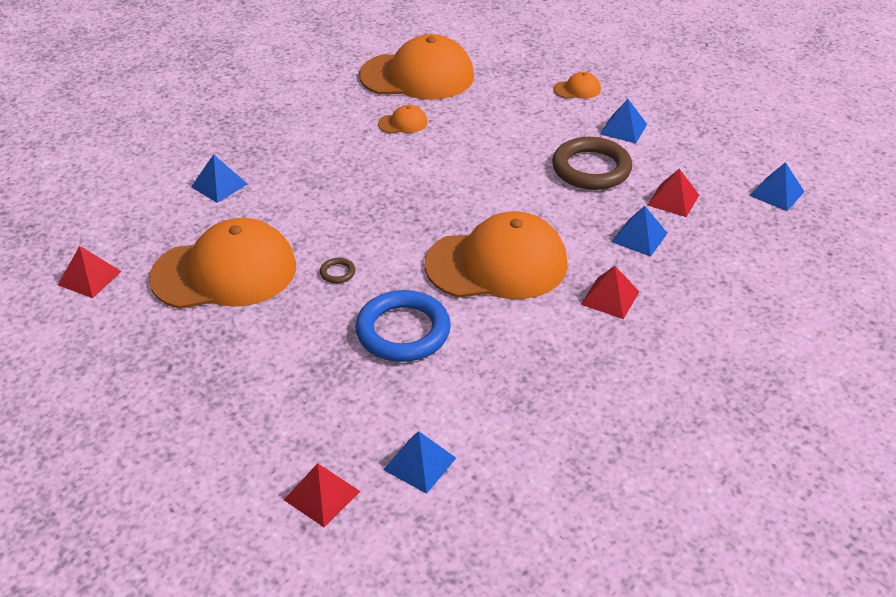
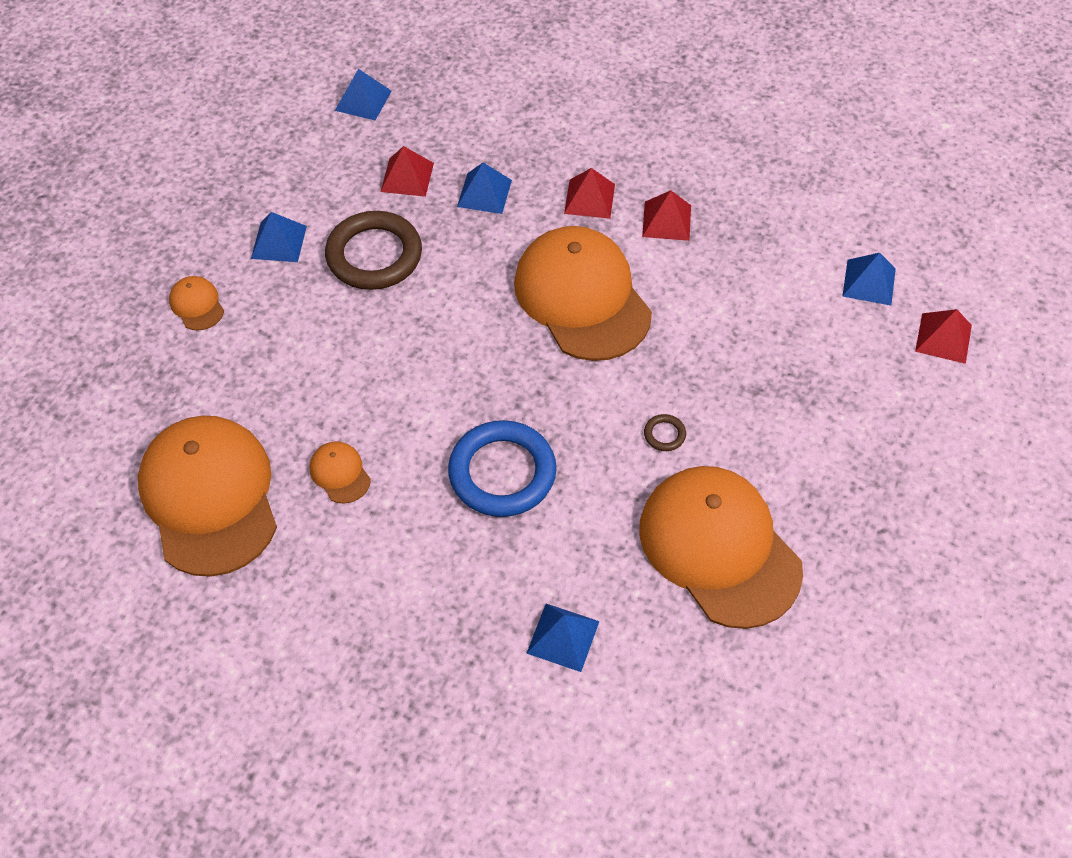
camera: 110 degrees left, 15 degrees up
red pyramid [58,246,122,298] -> red pyramid moved to [642,190,691,241]
blue ring [356,290,451,362] -> blue ring moved to [448,420,556,517]

